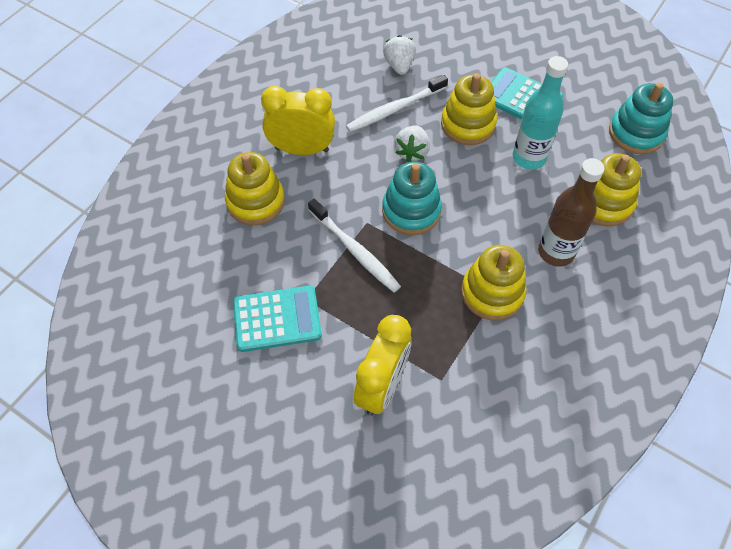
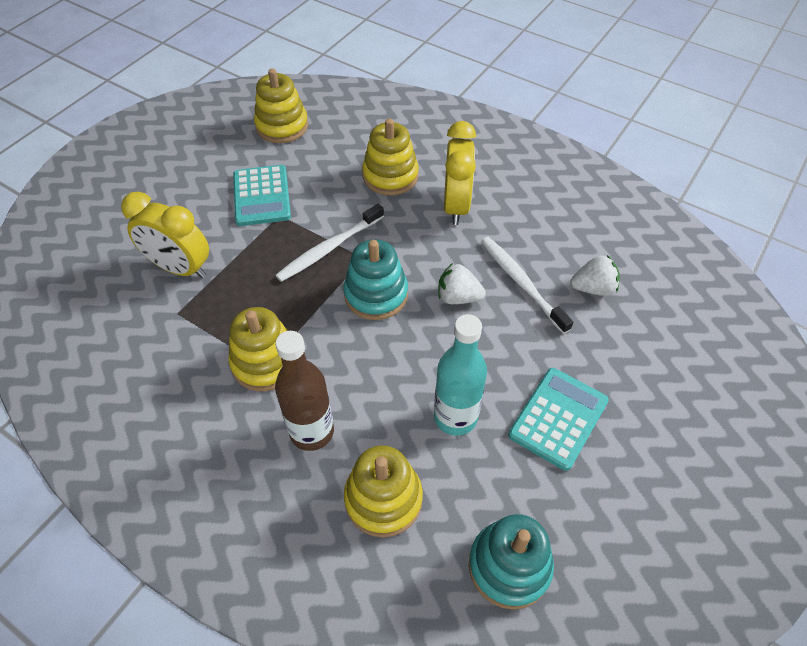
camera: 90 degrees right, 5 degrees down
yellow stacking toy [441,73,497,145] -> yellow stacking toy moved to [254,68,308,143]

